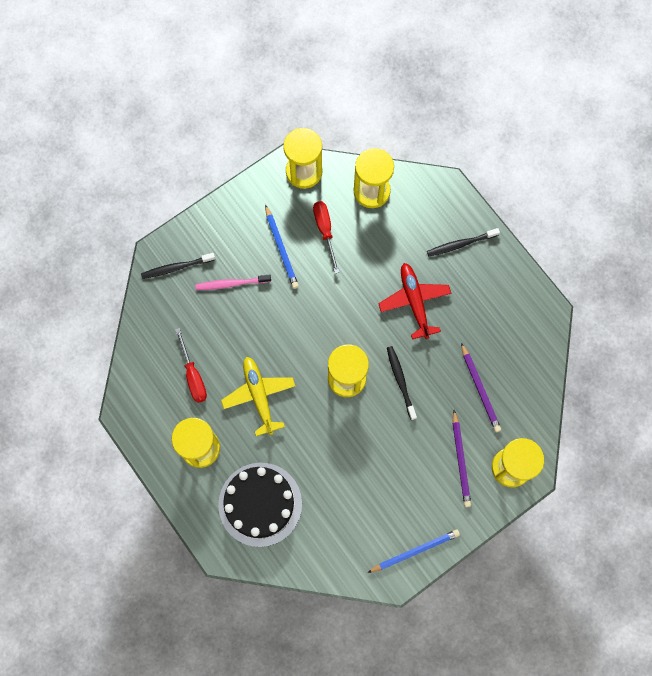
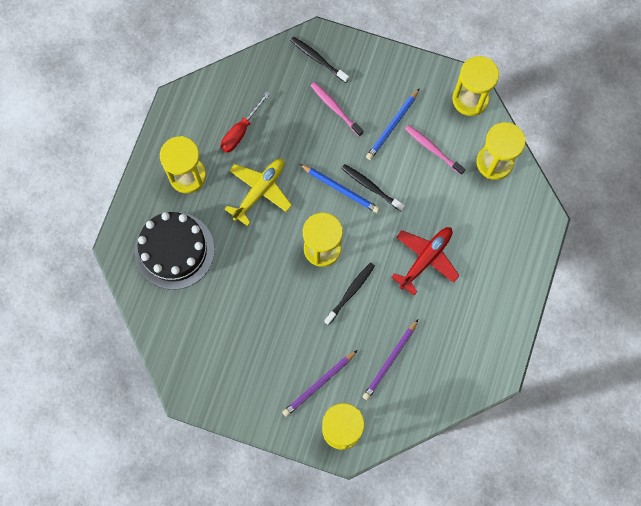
camera: 55 degrees right, 0 degrees up
red screwdriver [313,201,339,273] -> pink toothbrush [405,125,465,175]
blue pencil [367,529,460,573] -> blue pencil moved to [299,164,380,213]
black toothbrush [427,228,500,256] -> black toothbrush moved to [341,164,405,211]

